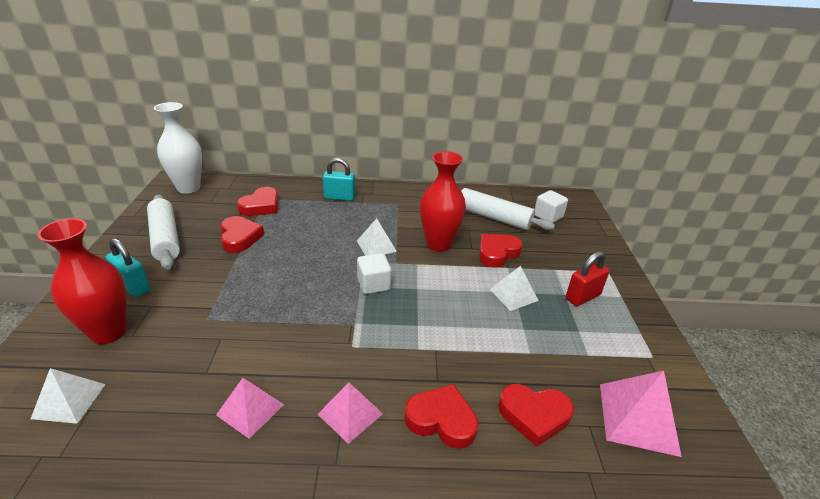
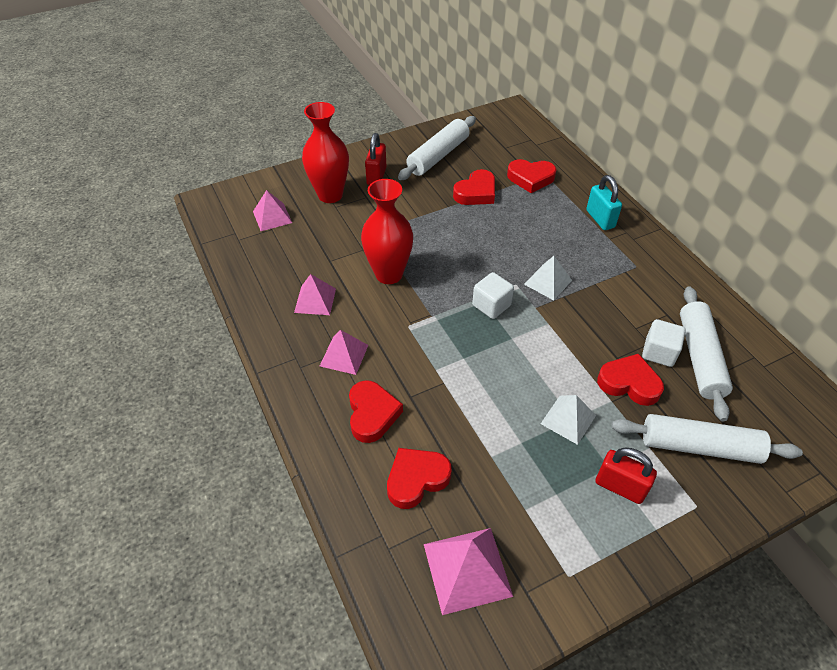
camera: 65 degrees right, 15 degrees up
white pyramid [31,368,106,424] -> pink pyramid [253,190,292,231]
turquoise padlock [106,238,150,297] -> red padlock [365,133,387,185]
white vase [154,102,202,194] -> none
red vase [420,151,466,252] -> red vase moved to [361,179,413,284]
red heart [498,384,574,447] -> red heart turned 75 degrees clockwise [387,448,452,509]
white cube [534,190,568,223] -> white cube moved to [642,319,686,367]
none -> white rolling pin [611,414,803,464]

